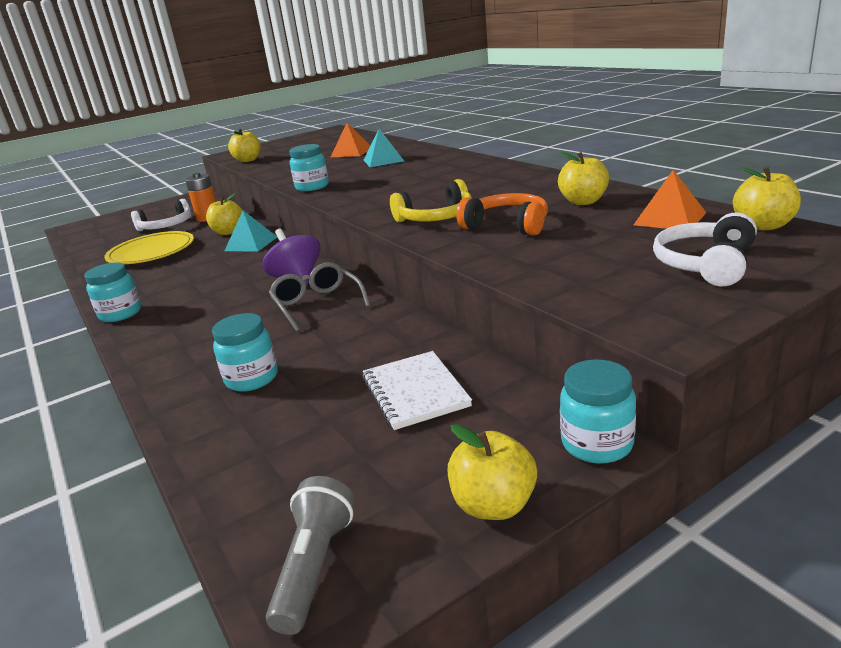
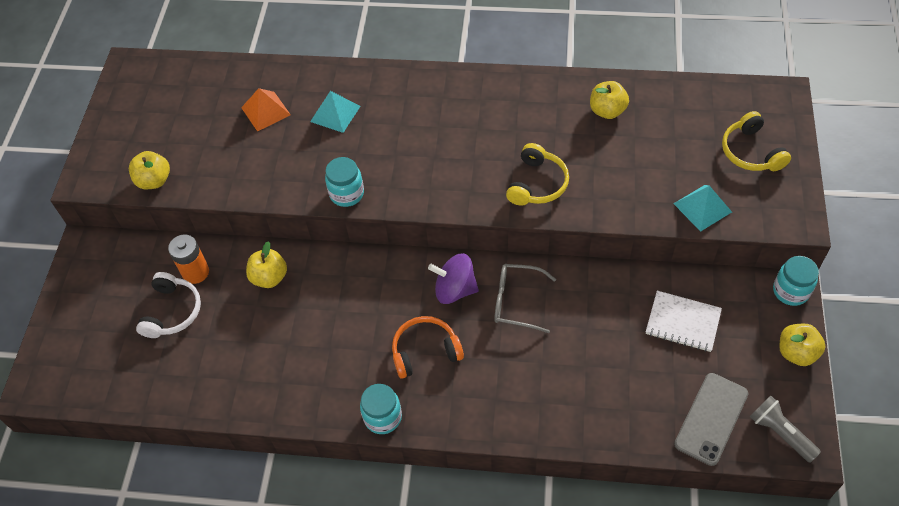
camera: 50 degrees left, 30 degrees up
yellow plate [104,231,194,264] -> none
turquoise jar [212,313,278,392] -> none
turquoise pyramid [225,211,277,251] -> turquoise pyramid moved to [673,185,732,232]
orange headphones [456,193,548,236] -> orange headphones moved to [392,316,464,379]
orange pyramid [634,170,706,229] -> none
white headphones [653,212,757,286] -> yellow headphones [722,111,791,171]
yellow apple [733,167,801,230] -> none
none -> grey phone [674,373,749,466]

